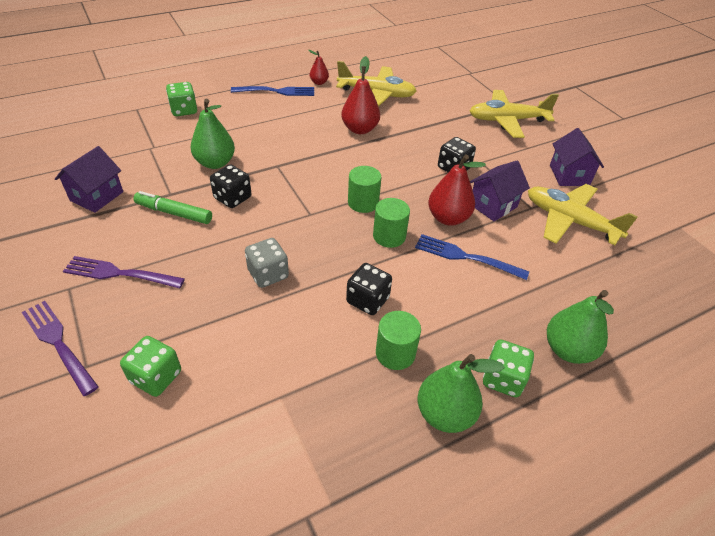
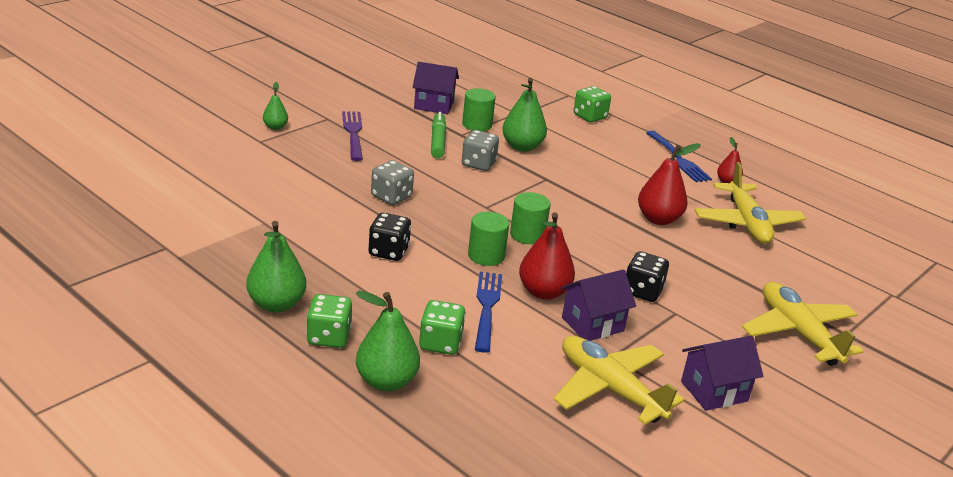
camera: 70 degrees right, 15 degrees down
purple fork [22,301,99,396] -> green pear [263,82,288,130]
green dice [120,336,181,397] -> green dice moved to [419,300,466,355]
black dice [210,164,252,208] -> grey dice [462,130,499,171]
green cylinder [376,311,421,370] -> green cylinder moved to [462,88,496,131]
purple house [470,160,530,221] -> purple house turned 60 degrees counterclockwise [561,269,636,341]
yellow plane [528,184,638,245] -> yellow plane turned 60 degrees counterclockwise [553,336,684,425]

